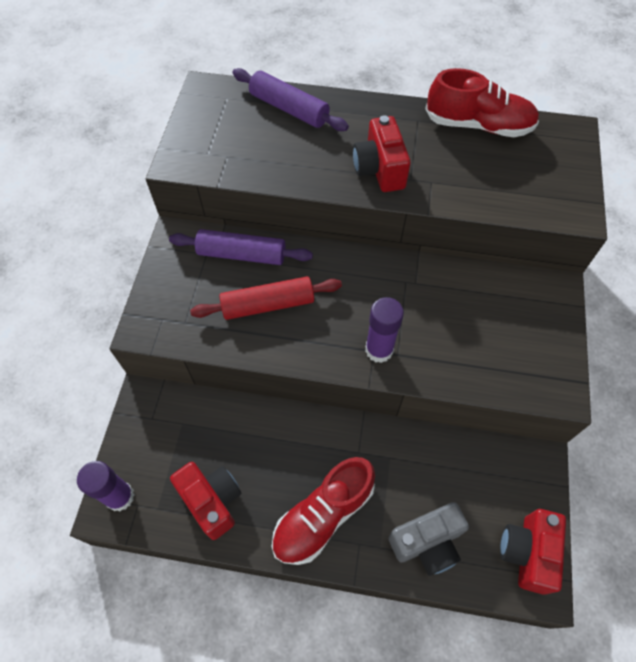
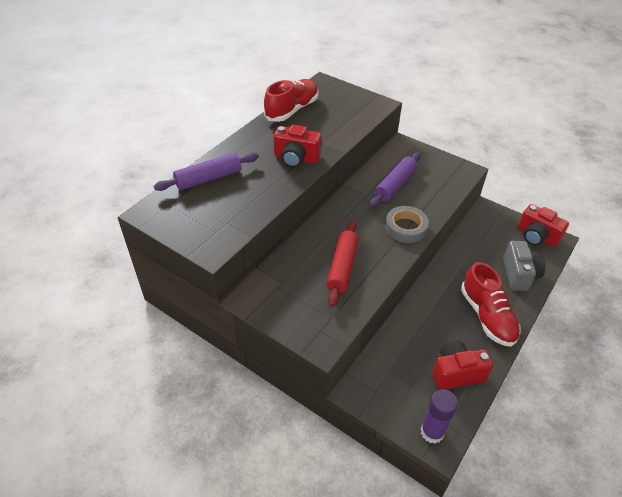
camera: 65 degrees left, 15 degrees down
purple rolling pin [169,229,313,265] -> purple rolling pin moved to [370,152,421,208]
purple glue stick [365,297,404,363] -> grey tape [385,206,429,243]

